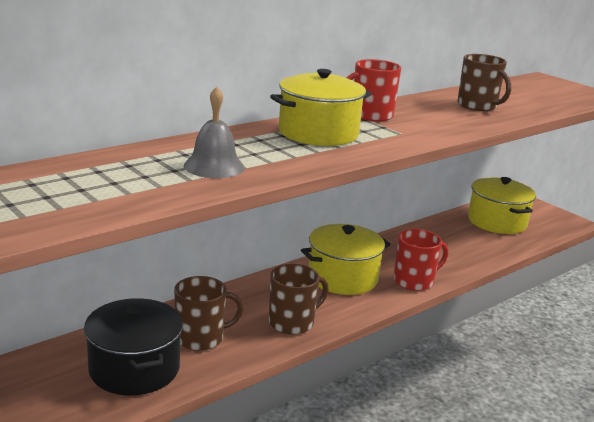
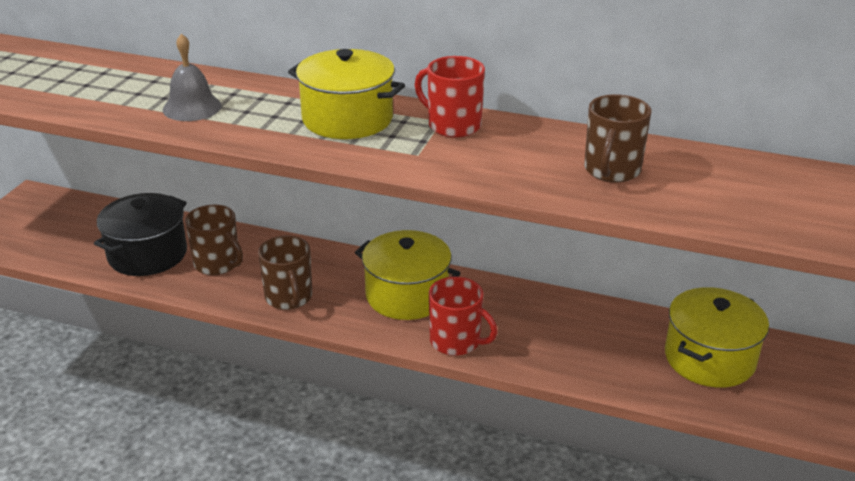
camera: 60 degrees right, 10 degrees up
brown mug [269,264,329,335] -> brown mug turned 45 degrees clockwise [258,236,312,310]

